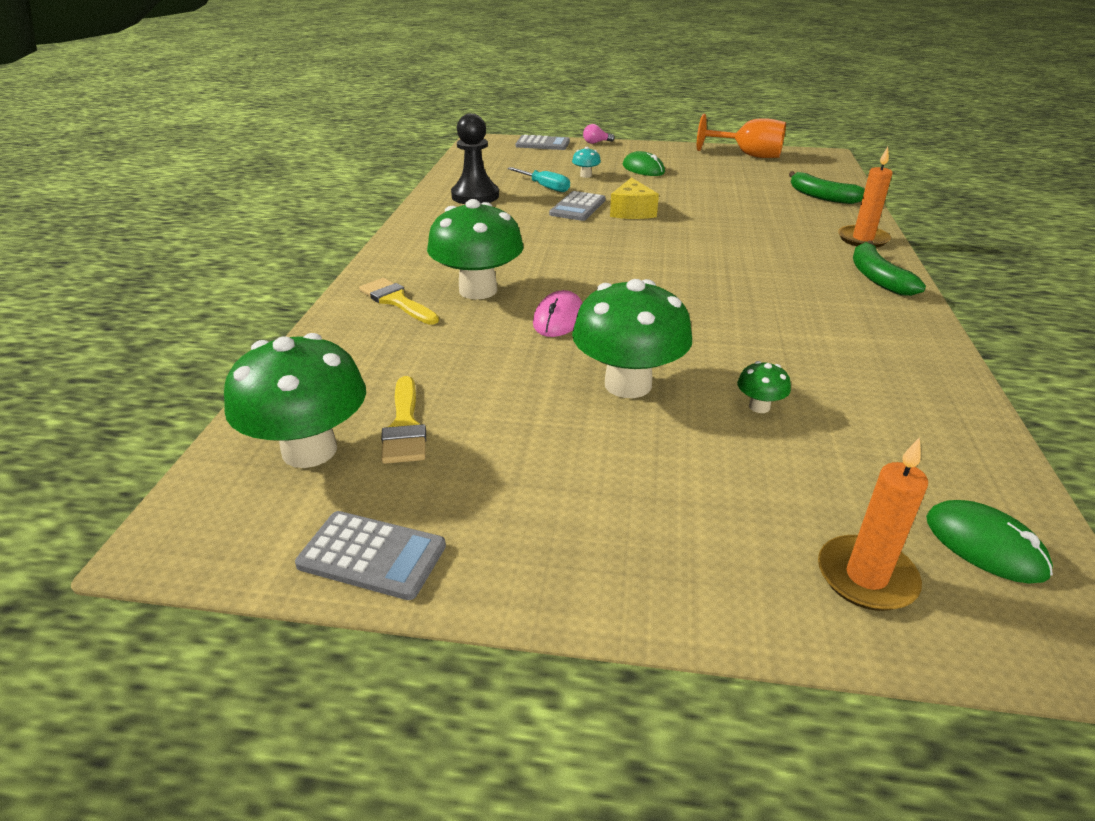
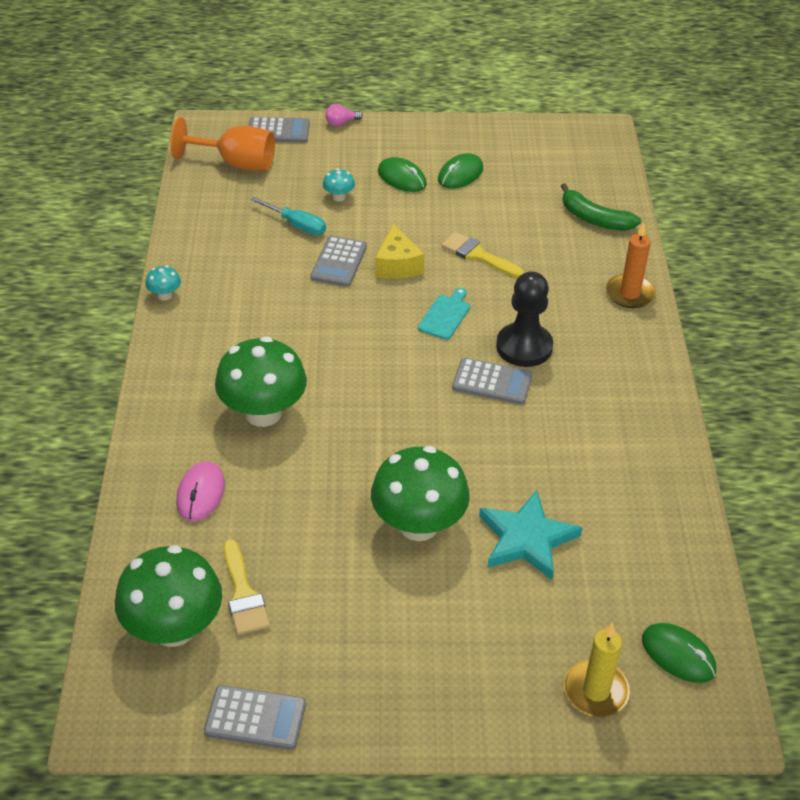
camera: 10 degrees left, 10 degrees up
yellow brush [359,278,439,325] -> yellow brush moved to [441,232,524,278]
black pawn [451,113,499,204] -> black pawn moved to [496,271,553,367]
pink mouse [533,290,582,337] -> pink mouse moved to [176,461,225,521]
orange goblet [697,114,786,158] -> orange goblet moved to [171,117,275,171]
green mushroom [737,361,791,413] -> turquoise star [479,490,582,580]
orange candle [818,437,928,611] -> yellow candle [564,623,630,717]
green banana [853,240,926,296] -> none
none -> turquoise mushroom [145,265,181,301]
none -> turquoise cutting board [418,288,470,340]
none -> green mouse [438,153,483,189]
none -> grey calculator [452,358,533,405]

